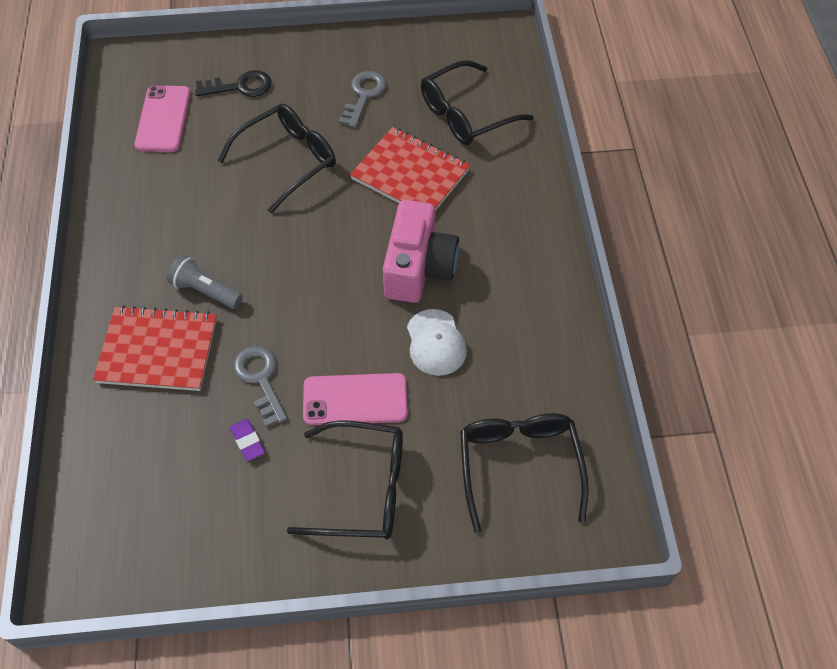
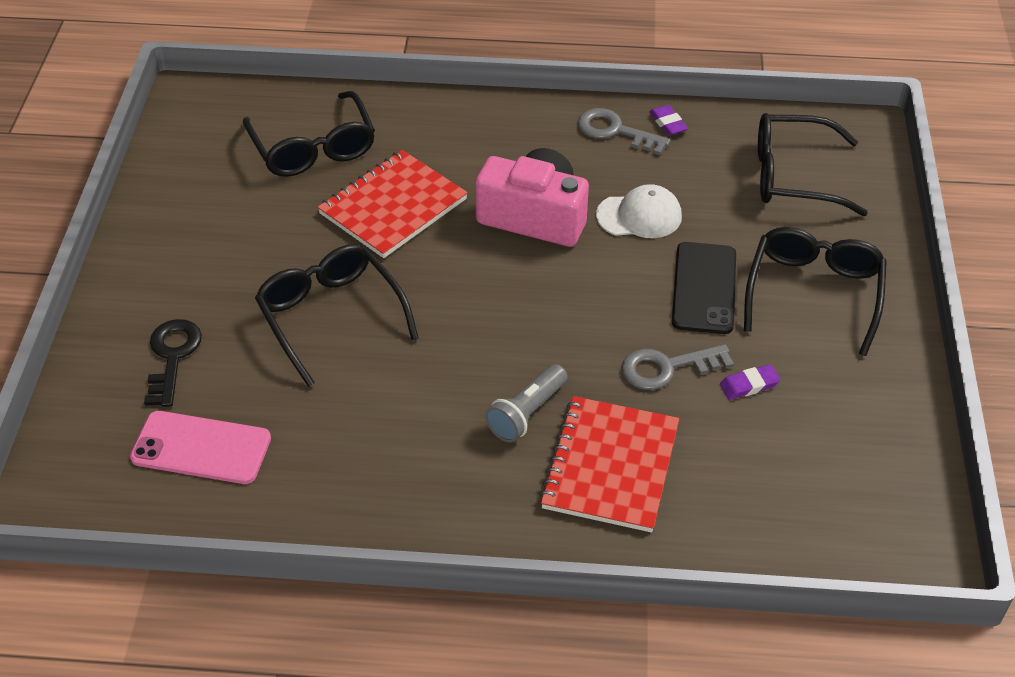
camera: 80 degrees left, 10 degrees down
pink phone [303,373,408,425] -> black phone [672,242,736,334]
grey key [338,71,386,128] -> grey key moved to [578,108,671,155]
none -> purple eraser [649,105,688,136]

